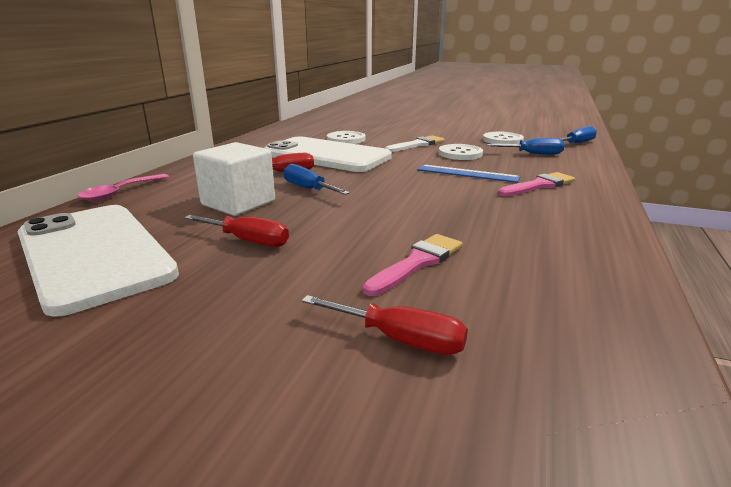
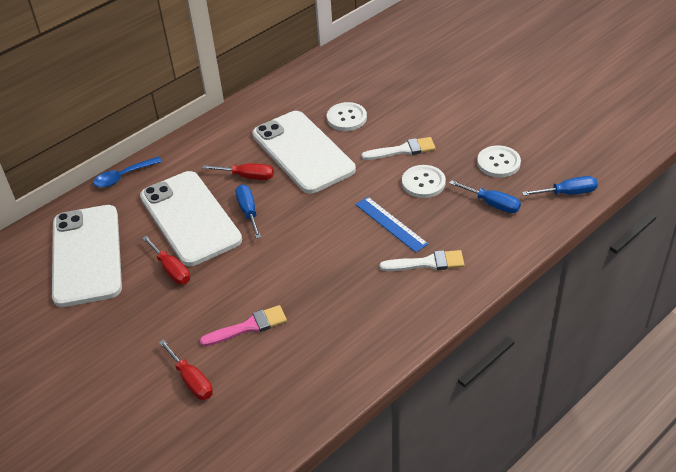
camera: 30 degrees right, 20 degrees up
pink spoon [77,174,169,201] -> blue spoon [93,156,162,188]
white cube [193,142,275,216] -> white phone [140,171,242,266]
pink brush [498,172,575,196] -> white brush [380,250,465,271]

